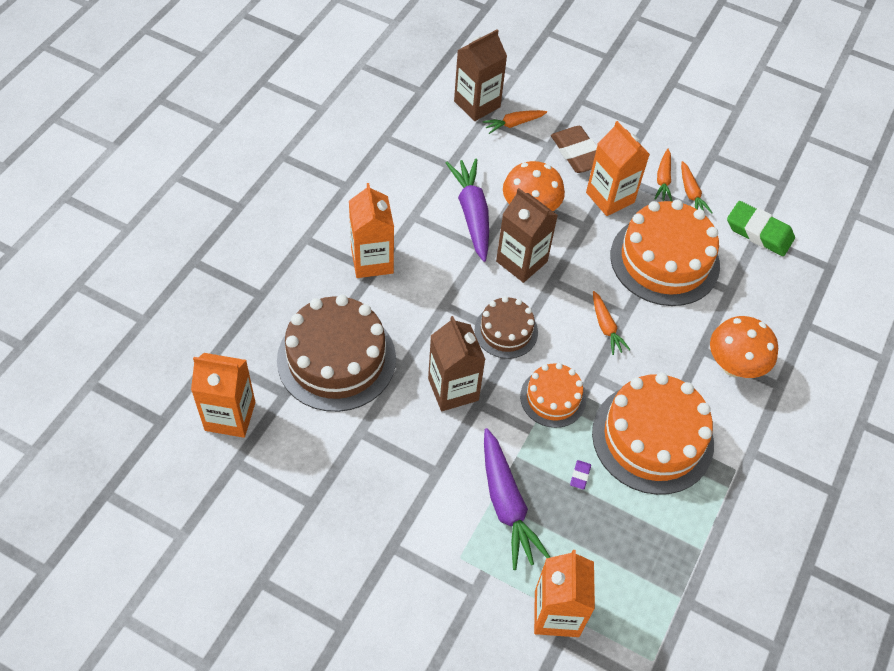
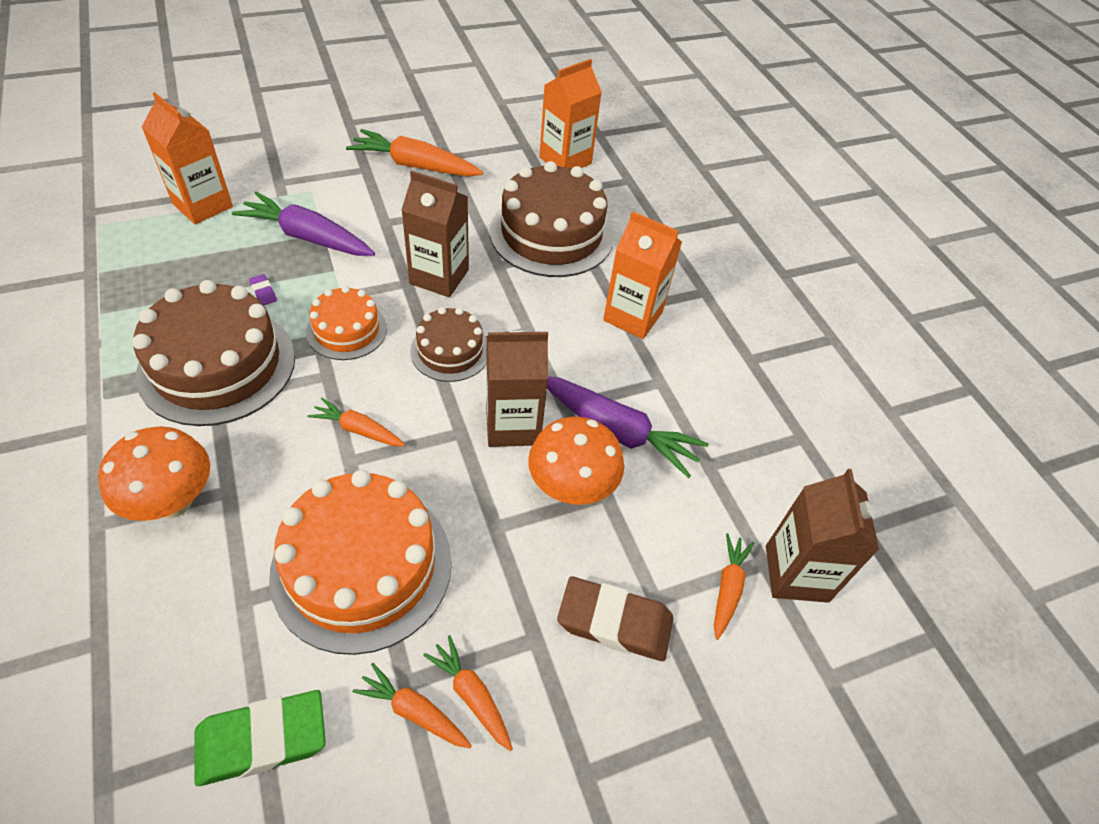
camera: 130 degrees right, 5 degrees down
orange carton [586,121,650,216] -> none
orange cake [592,373,714,495] -> brown cake [132,280,295,426]
none -> orange carrot [346,129,483,177]

